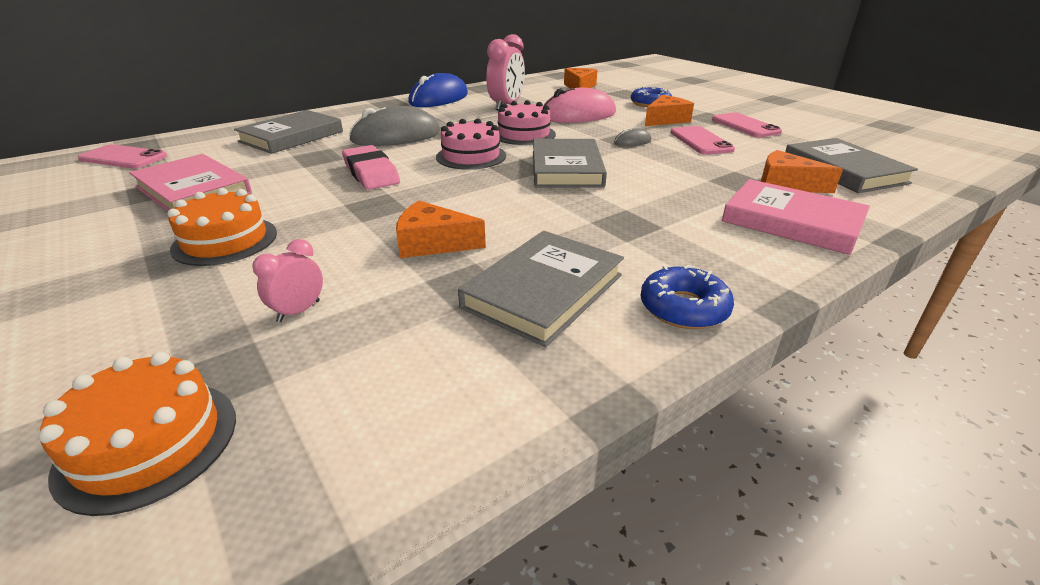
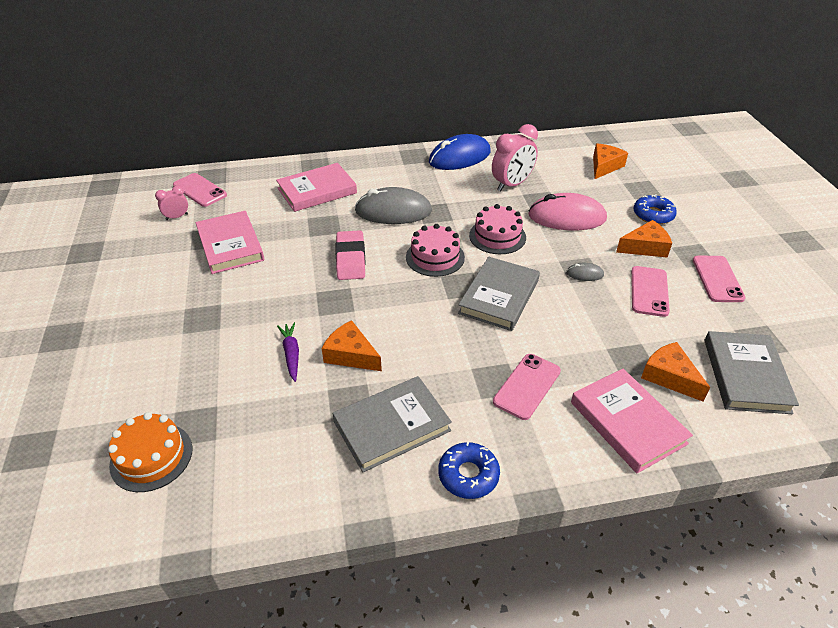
camera: 25 degrees right, 10 degrees up
orange cake [167,188,277,266] -> none
grey book [234,110,343,154] -> pink book [276,163,357,212]
pink clock [252,239,323,322] -> pink clock moved to [155,186,188,220]
none -> purple carrot [277,322,299,382]
none -> pink phone [493,354,561,420]

